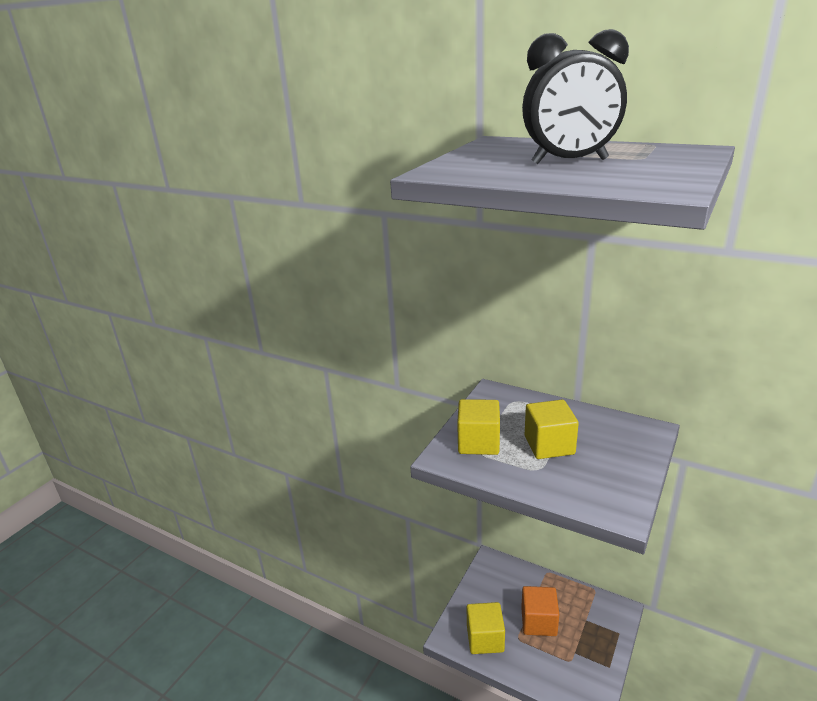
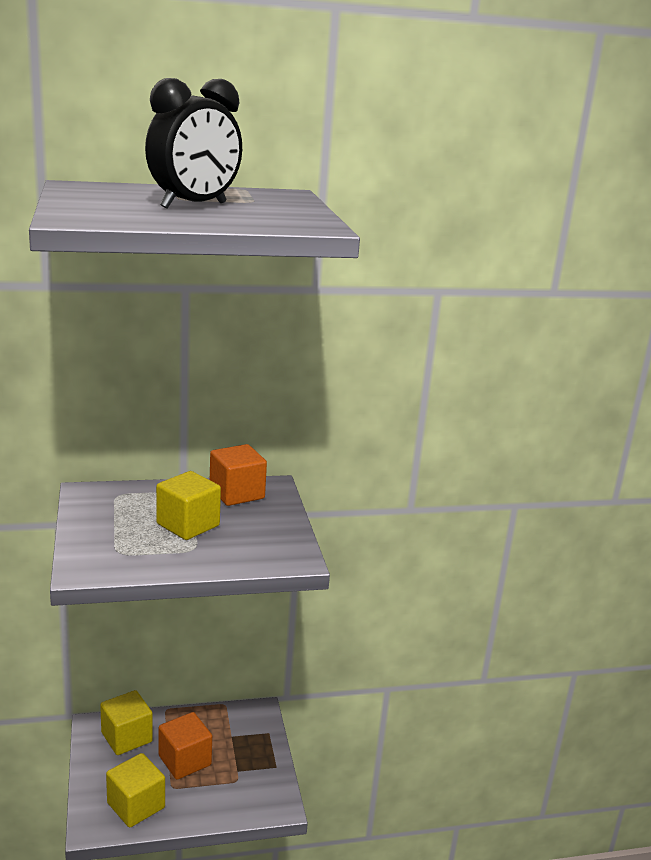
camera: 45 degrees left, 5 degrees down
yellow cube [457,399,500,455] -> yellow cube moved to [100,690,153,755]
none -> orange cube [210,444,267,506]

